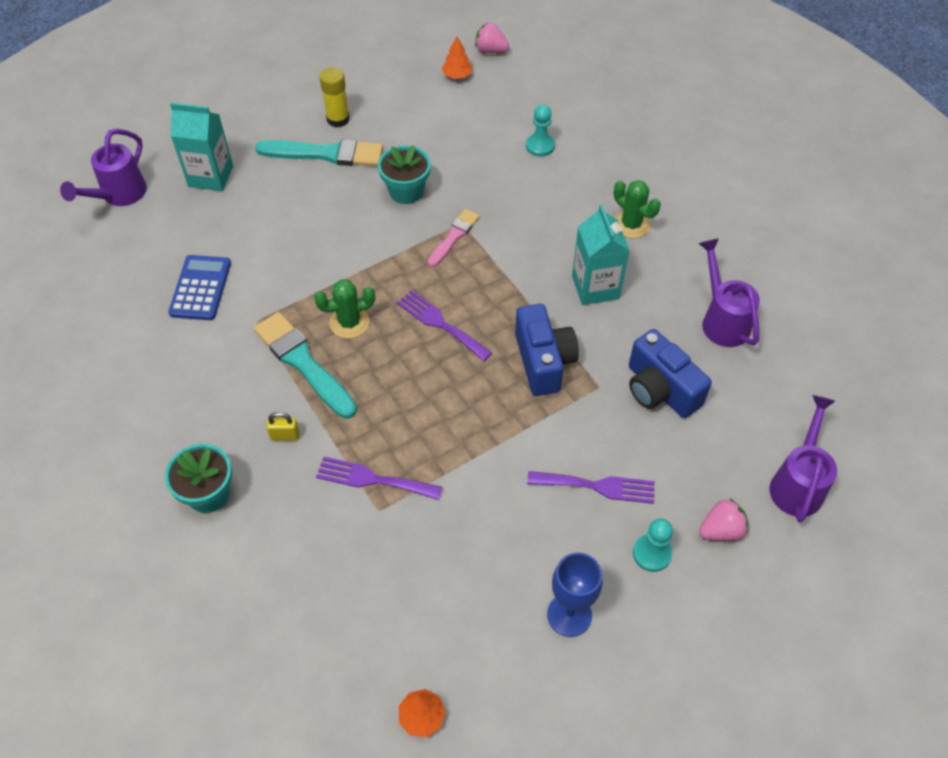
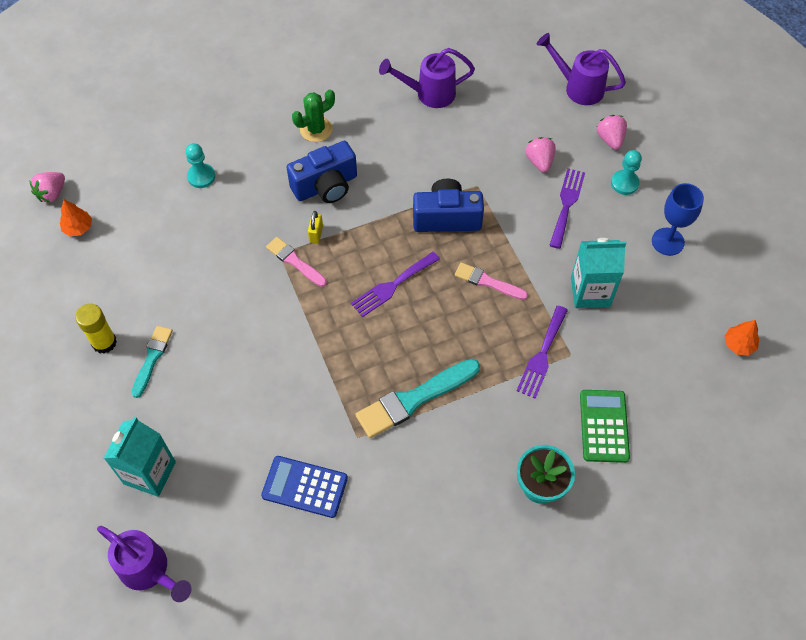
camera: 80 degrees left, 5 degrees up
turquoise brush [255,139,383,166] -> turquoise brush [132,326,173,398], size x0.59
yellow padlock [266,412,299,441] -> yellow padlock moved to [308,211,323,244]
green cactus [314,279,375,339] -> none
turquoise flower pot [378,145,431,204] -> none
turquoise carton [572,204,630,305] -> turquoise carton moved to [571,238,626,308]
blue camera [629,329,712,418] -> blue camera moved to [286,141,357,203]
none -> pink brush [455,262,528,300]
none -> pink strawberry [525,137,556,173]
none -> green calculator [580,390,630,463]

